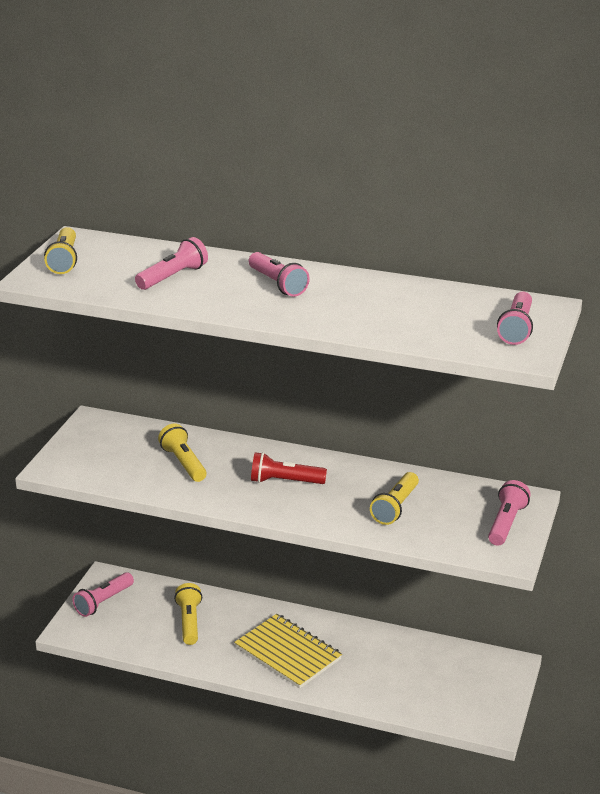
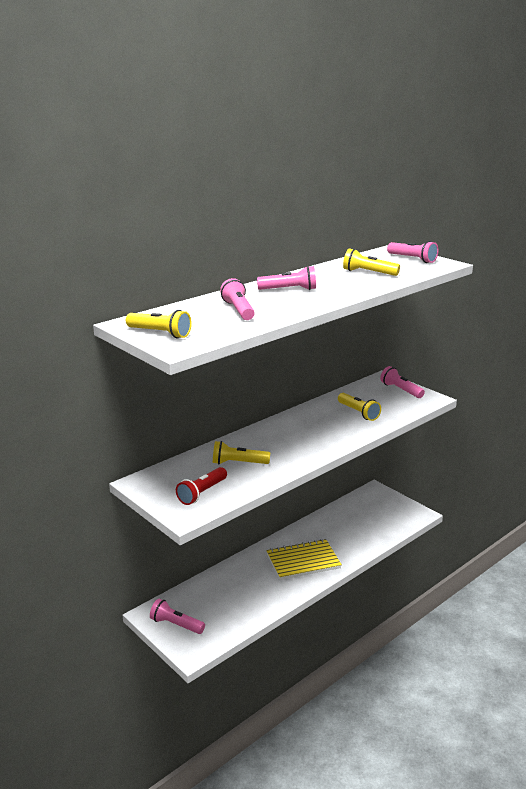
camera: 60 degrees left, 5 degrees down
pink flashlight [72,572,134,617] -> pink flashlight turned 135 degrees clockwise [150,599,205,634]
yellow flashlight [174,583,202,645] -> yellow flashlight moved to [343,248,400,276]
red flashlight [251,452,327,484] -> red flashlight moved to [176,467,227,505]

